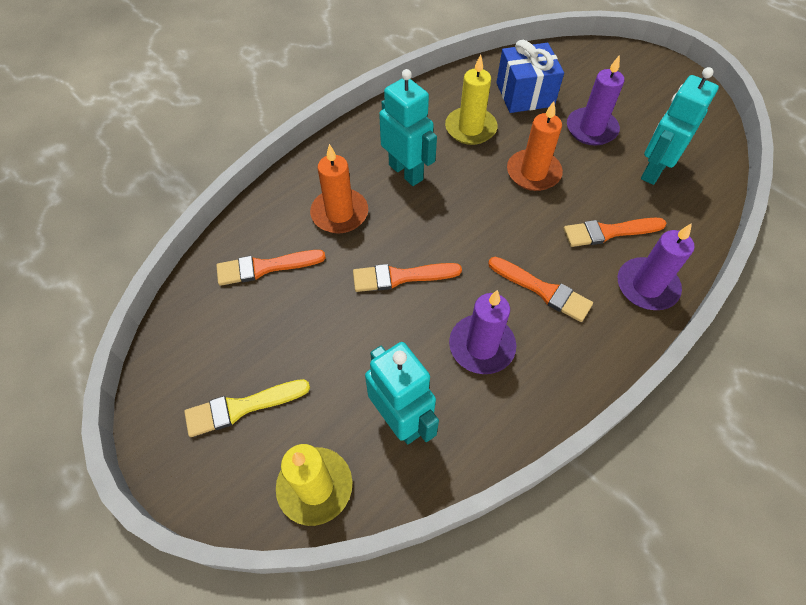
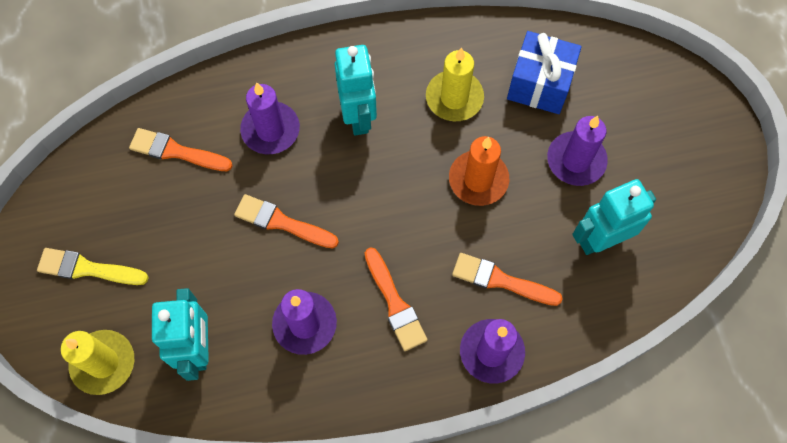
camera: 30 degrees right, 10 degrees up
orange candle [310,144,368,233] -> purple candle [240,82,300,154]

